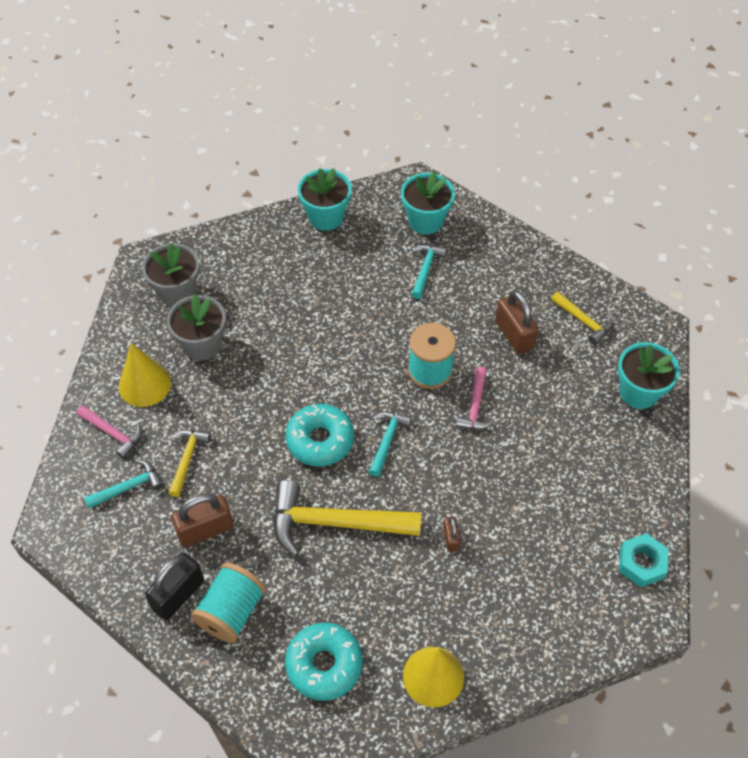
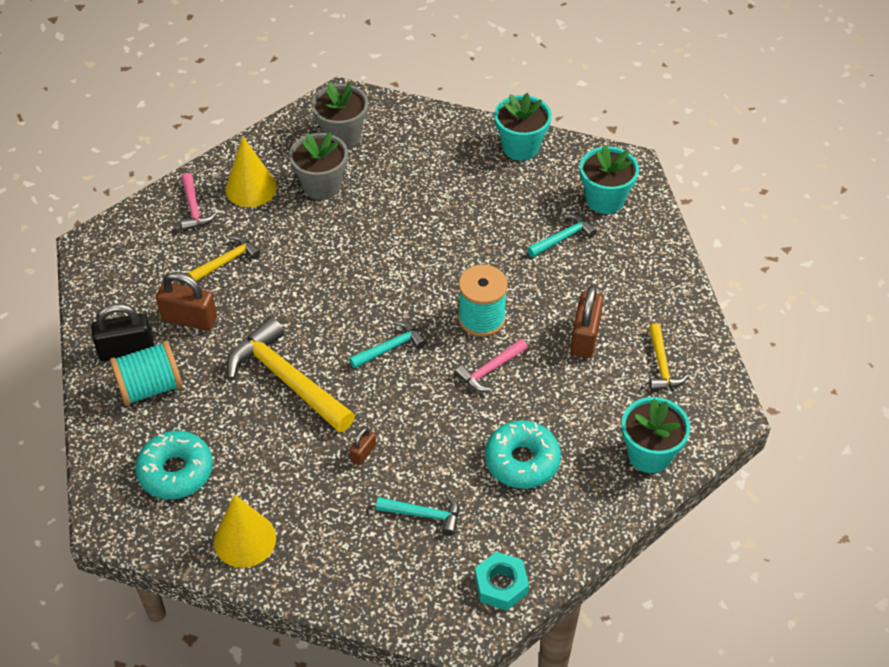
camera: 40 degrees right, 5 degrees down
turquoise hammer [84,460,163,509] -> turquoise hammer moved to [376,494,459,536]
turquoise donut [285,404,354,466] -> turquoise donut moved to [485,420,561,489]

